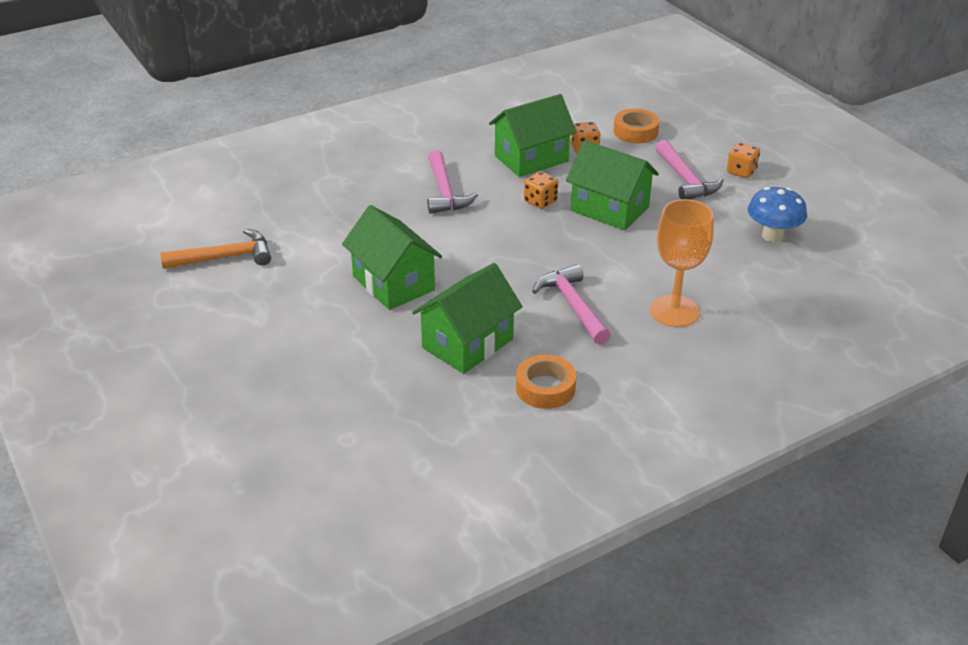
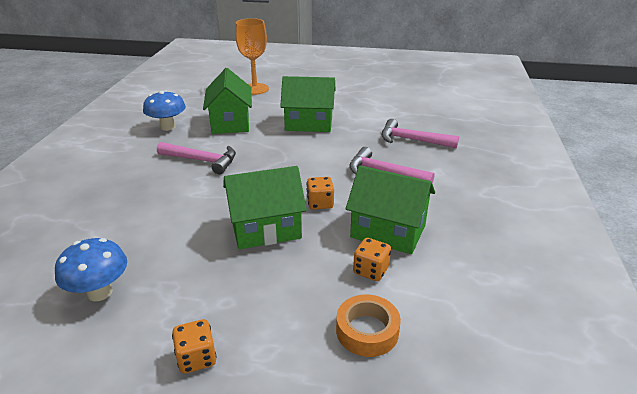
camera: 130 degrees right, 5 degrees down
orange hammer [160,229,271,269] -> none
green house [489,94,577,177] -> green house turned 75 degrees counterclockwise [346,165,435,254]
orange tape [516,355,576,409] -> blue mushroom [143,91,186,131]
orange goblet [650,199,714,327] -> orange goblet moved to [235,18,269,95]
pink hammer [655,140,723,200] -> pink hammer moved to [382,119,459,148]

